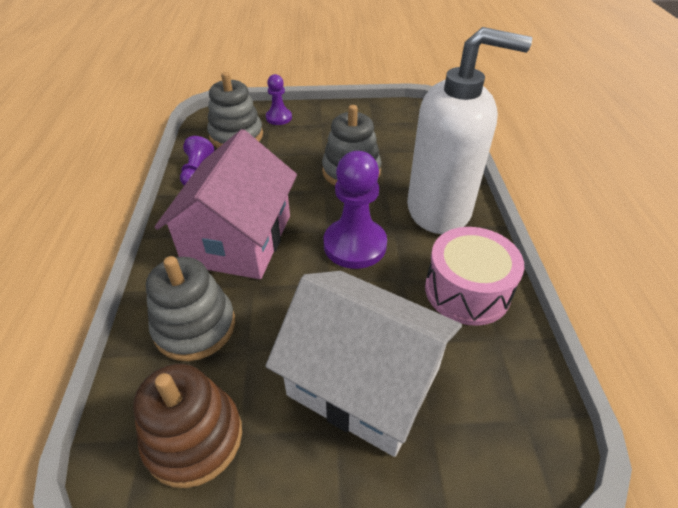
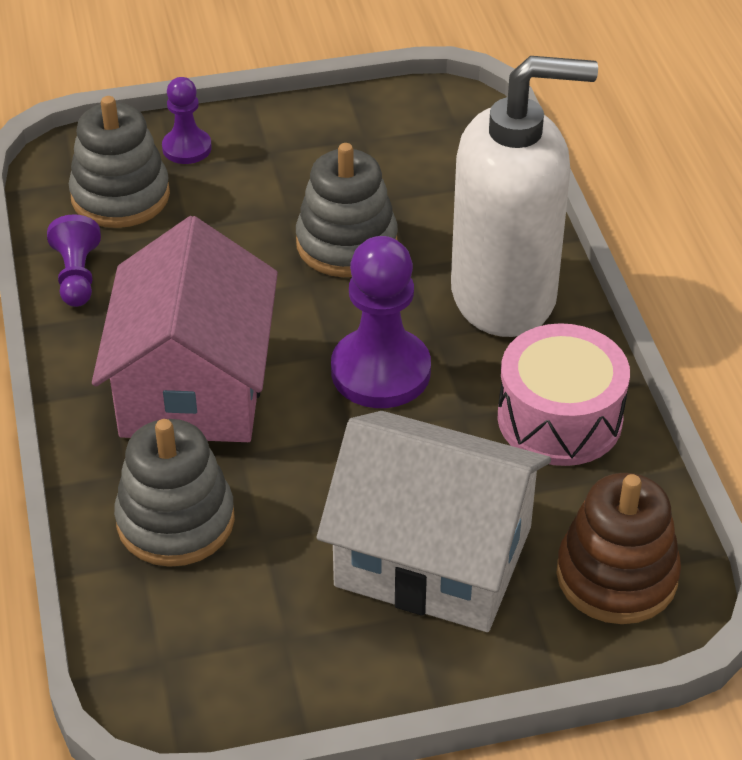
camera: 10 degrees left, 0 degrees up
brown stacking toy [133,364,242,488] -> brown stacking toy moved to [556,473,681,624]

